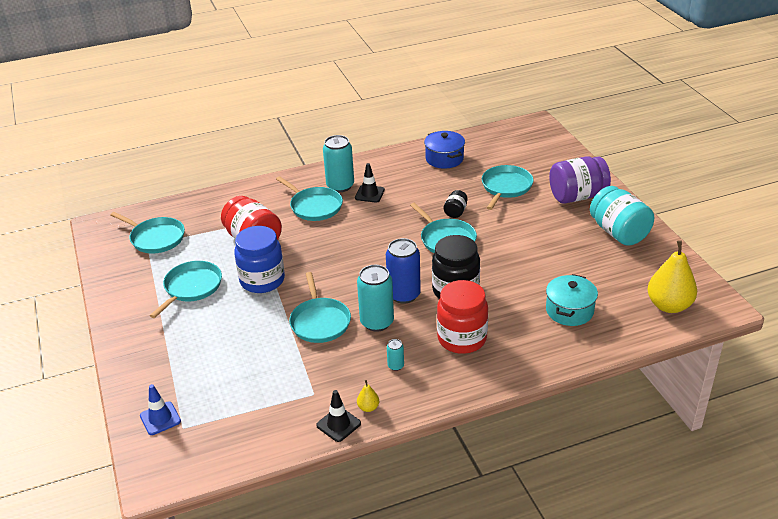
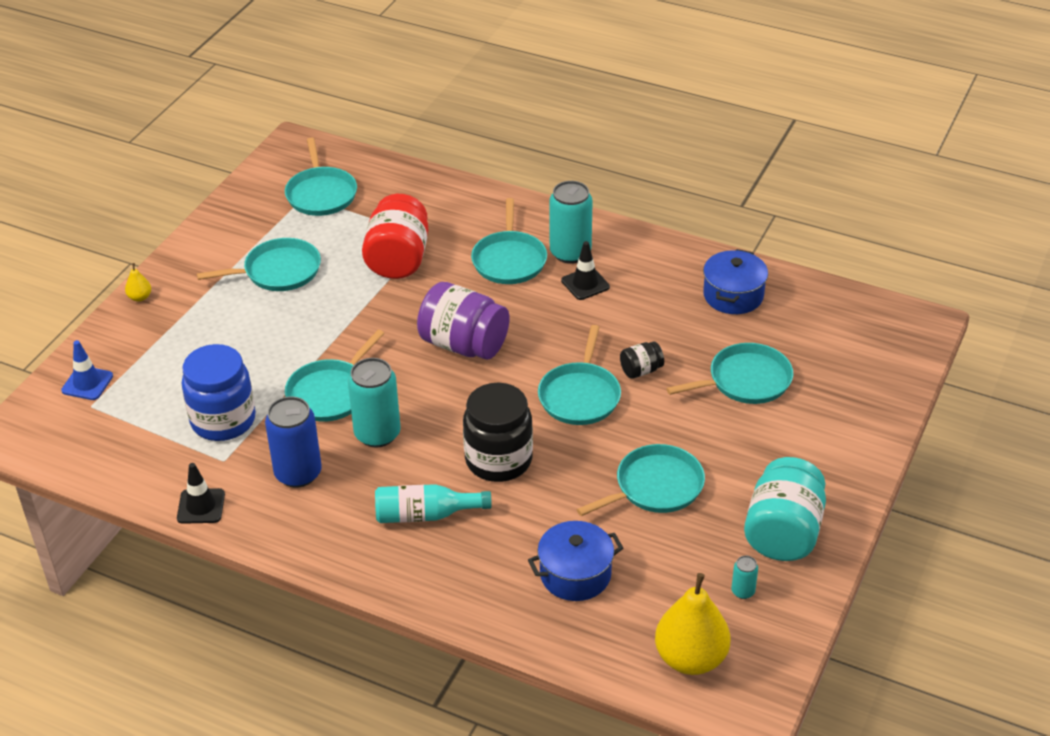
camera: 45 degrees right, 5 degrees up
blue jar [234,226,285,293] -> blue jar moved to [182,344,256,441]
yellow pear [357,380,379,412] -> yellow pear moved to [125,263,151,302]
blue can [386,238,421,304] -> blue can moved to [265,396,322,488]
turquoise can [387,339,404,371] -> turquoise can moved to [731,556,758,599]
red jar [437,280,488,354] -> turquoise bottle [375,484,492,523]
turquoise pot [546,274,598,326] -> blue pot [528,521,624,601]
purple jar [549,156,611,204] -> purple jar moved to [417,282,510,360]
none -> turquoise pan [576,444,705,516]

